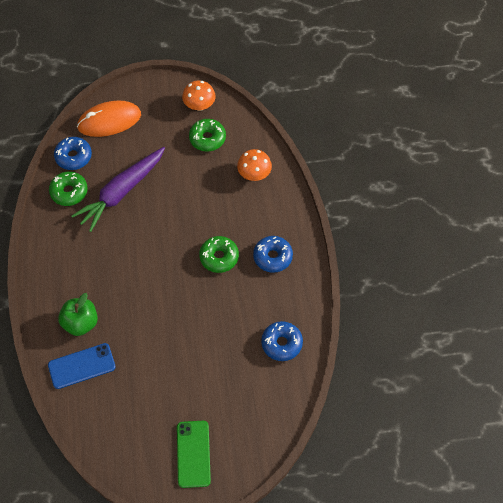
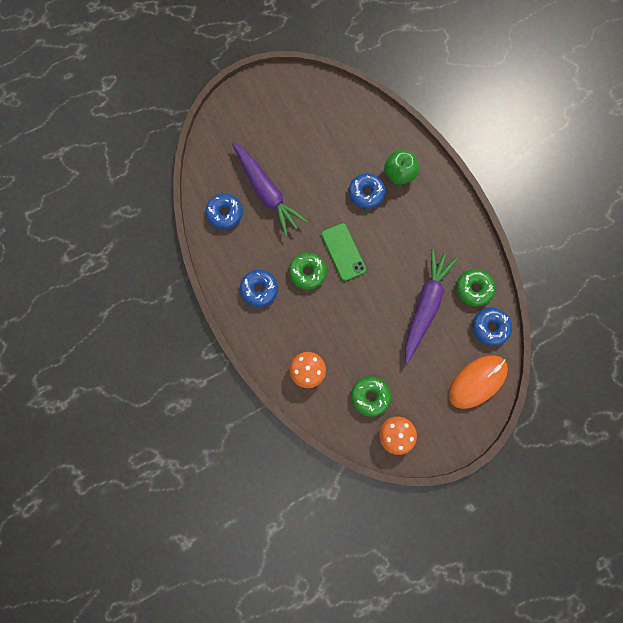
camera: 160 degrees right, 15 degrees up
blue phone [48,343,116,389] -> none
green phone [177,421,211,488] -> green phone moved to [321,223,367,281]
none -> purple carrot [232,142,307,236]
none -> blue donut [349,173,385,209]

